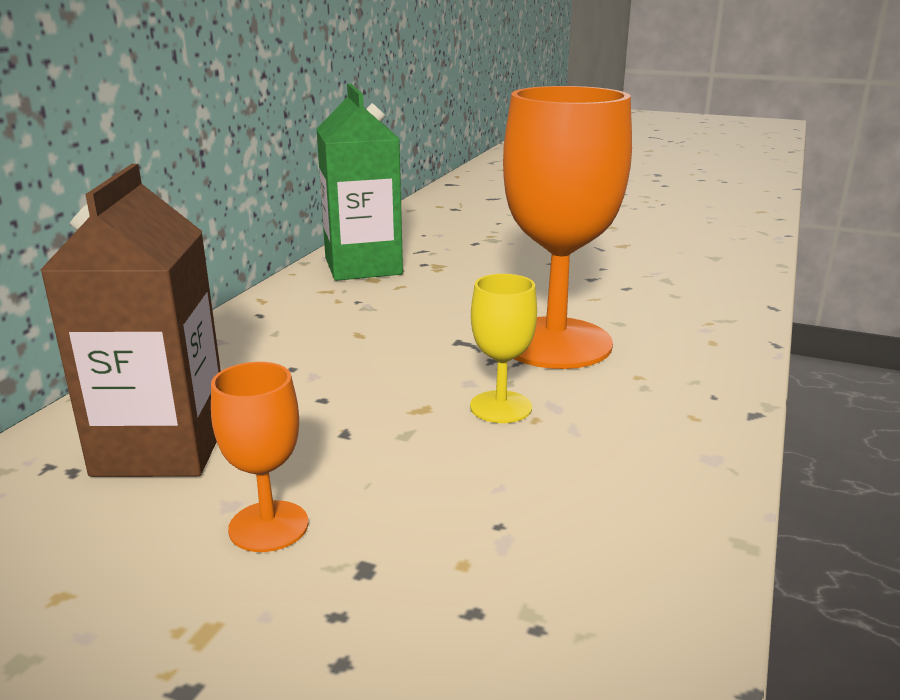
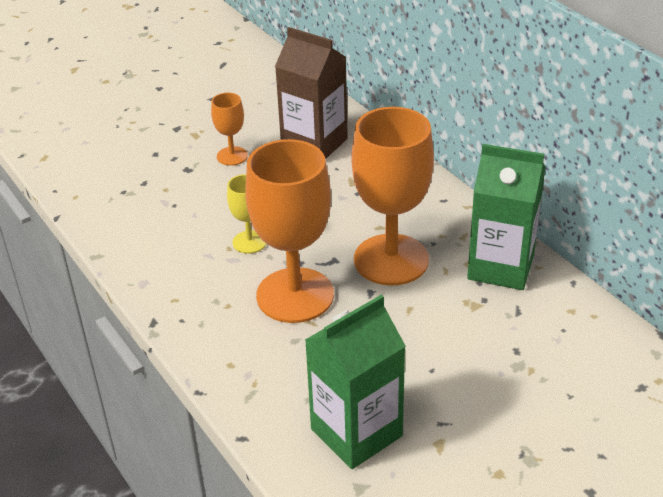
camera: 125 degrees right, 15 degrees up
none -> green carton [305,295,406,469]
none -> orange goblet [352,107,434,286]

